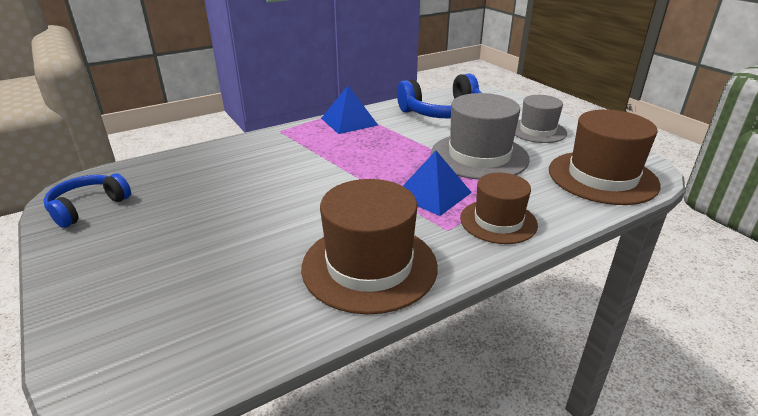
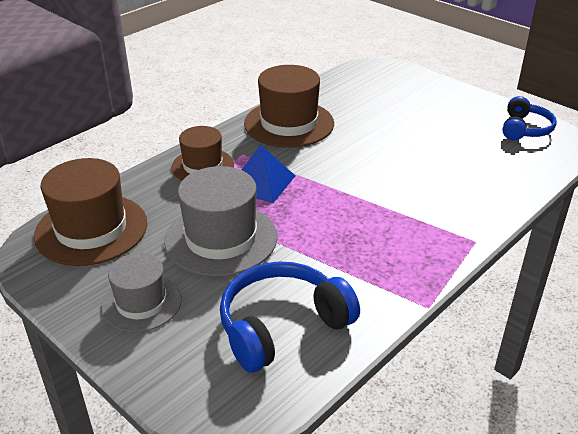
camera: 165 degrees right, 5 degrees up
blue pyramid [321,86,378,134] -> none

